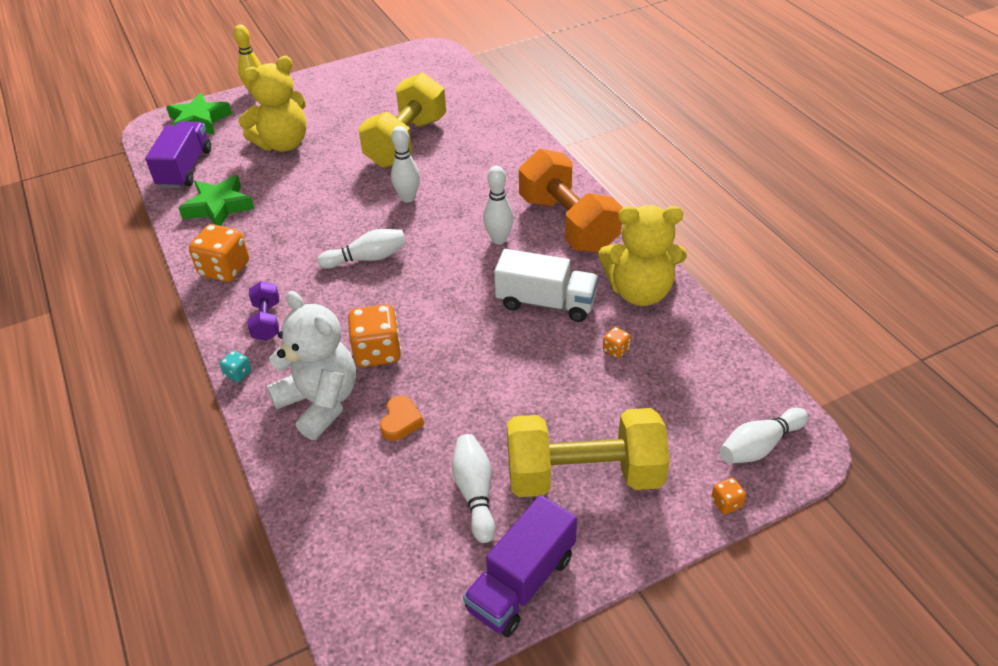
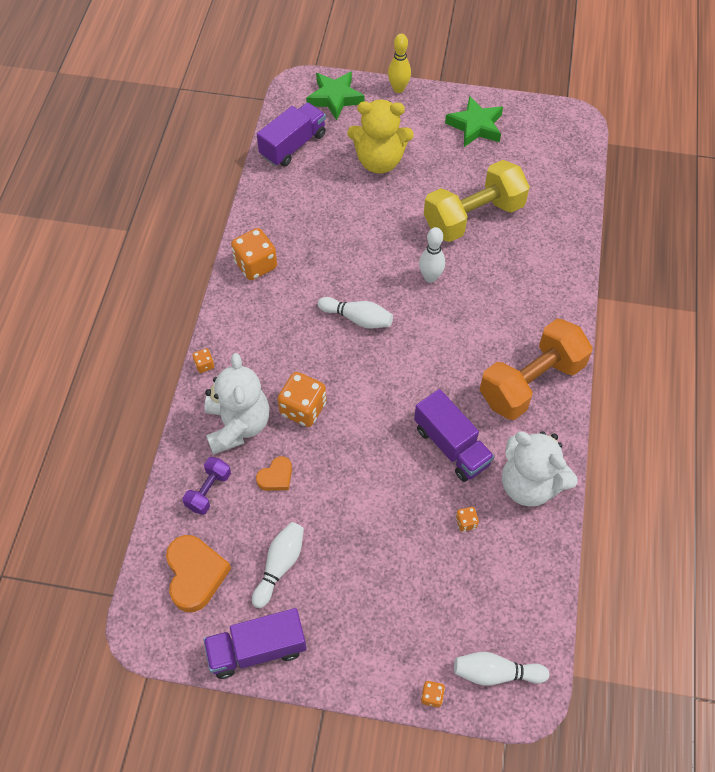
camera: 35 degrees right, 15 degrees up
green star [179,175,255,226] -> green star moved to [445,96,503,147]
turquoise dice [220,351,251,382] -> orange dice [192,348,214,373]
purple dumbbell [248,281,279,341] -> purple dumbbell moved to [182,457,231,515]
white bowling pin [483,166,514,244] -> none
white truck [494,249,598,322] -> purple truck [414,389,494,482]
yellow dumbbell [507,408,670,497] -> none
orange dumbbell [519,149,623,253] -> orange dumbbell turned 45 degrees clockwise [480,319,593,420]
yellow teddy bear [598,205,687,306] -> white teddy bear [502,431,577,506]
none -> orange heart [166,535,231,612]

